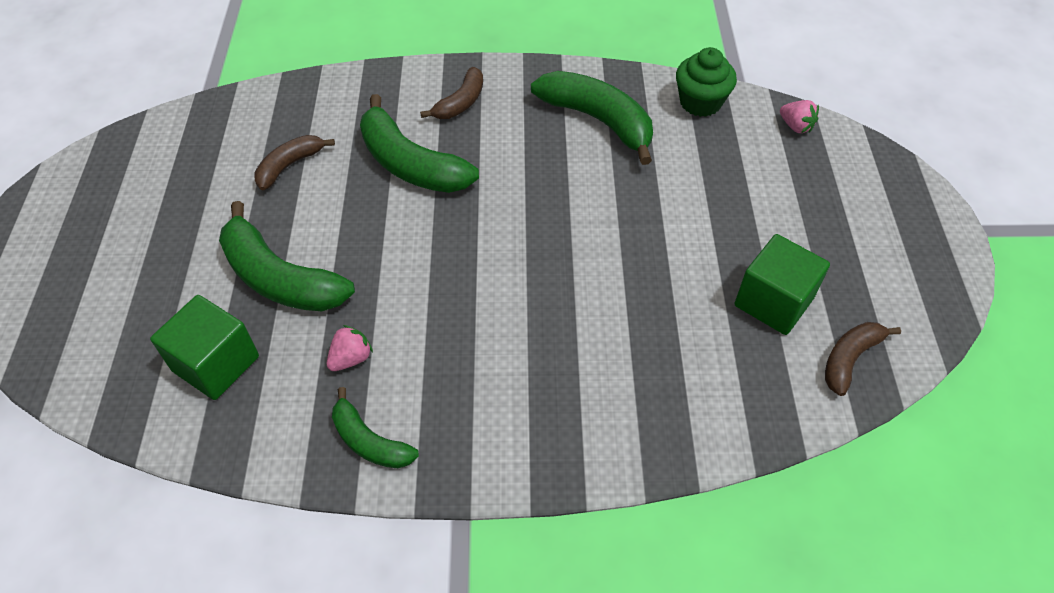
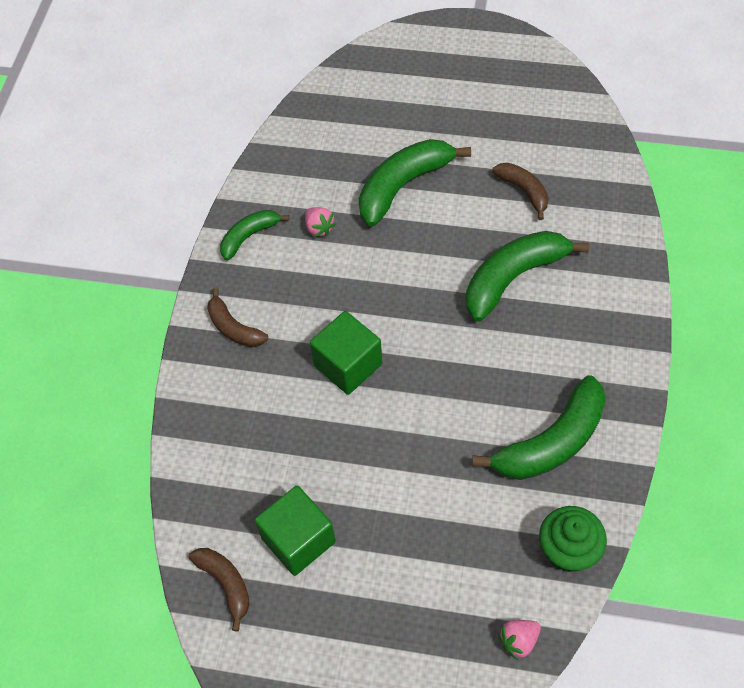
camera: 105 degrees right, 5 degrees up
green cube [150,295,259,400] -> green cube moved to [310,311,382,395]
brown banana [420,67,483,119] -> brown banana moved to [207,288,268,347]

